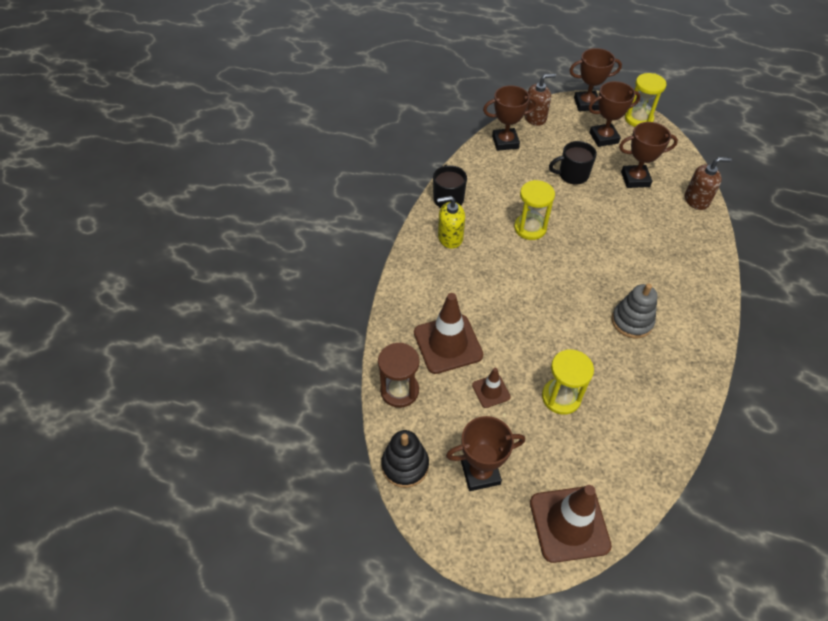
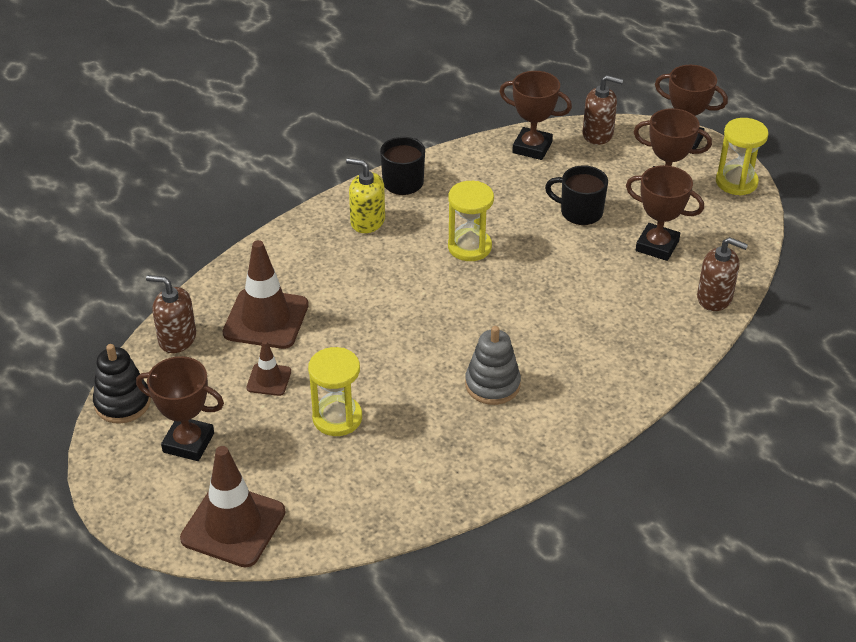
camera: 30 degrees right, 10 degrees down
brown hourglass [378,343,420,408] -> brown soap dispenser [146,275,196,353]

